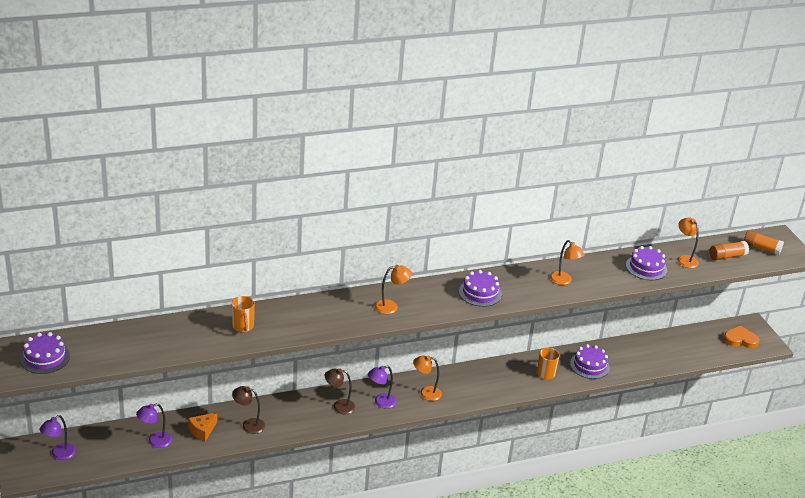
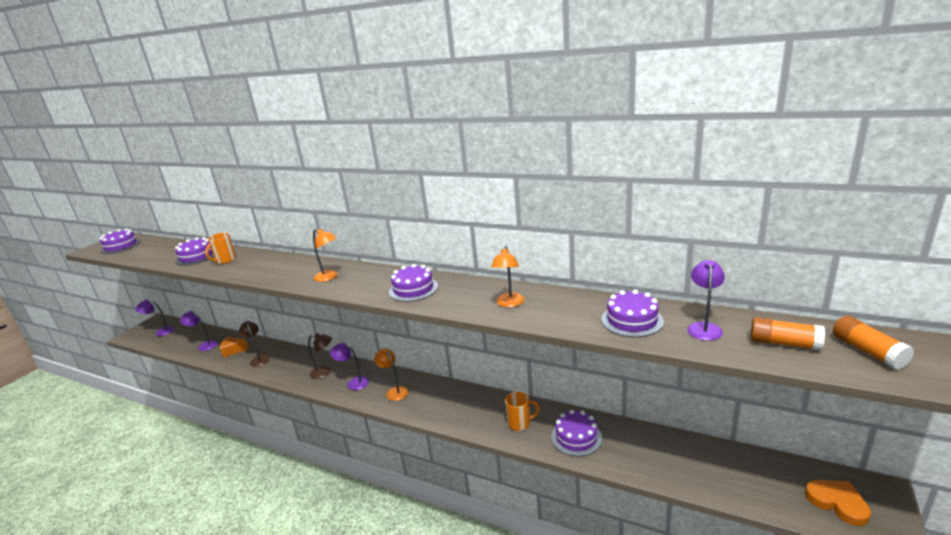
camera: 50 degrees right, 10 degrees down
brown lamp [325,368,355,414] -> brown lamp turned 135 degrees clockwise [308,333,332,379]
orange lamp [677,218,699,268] -> purple lamp [687,260,725,341]
none -> purple cake [175,237,214,266]

